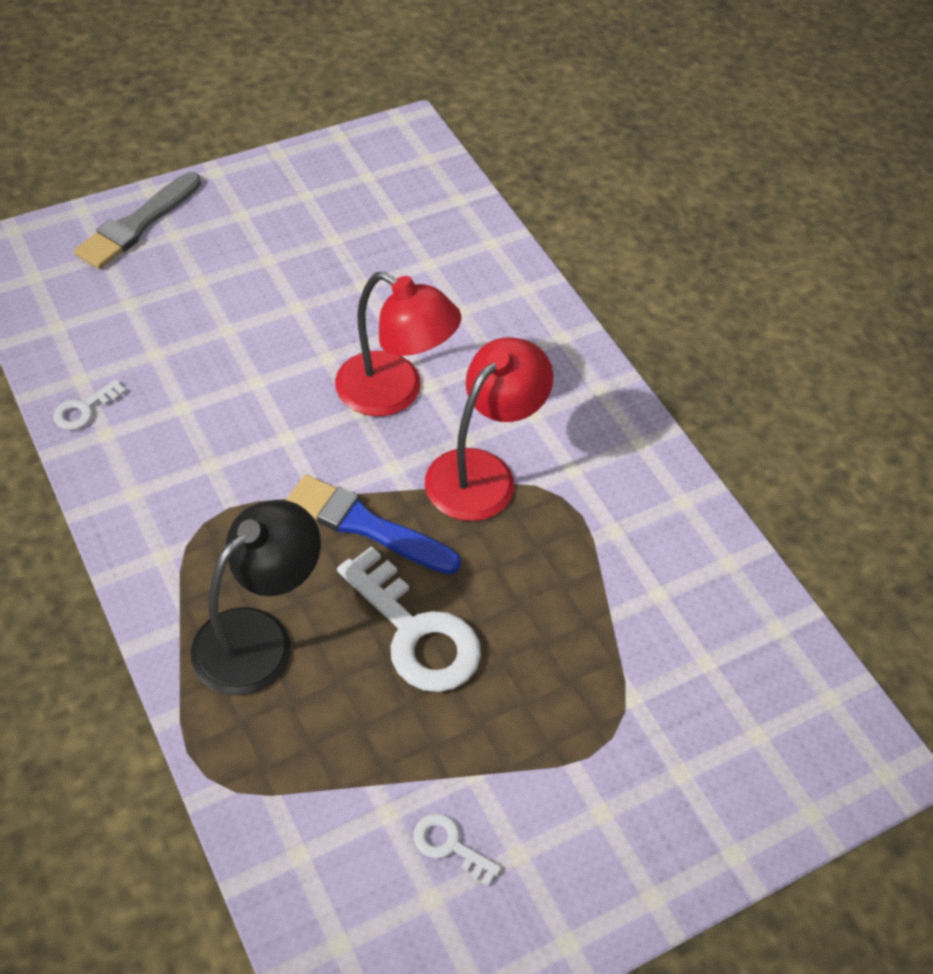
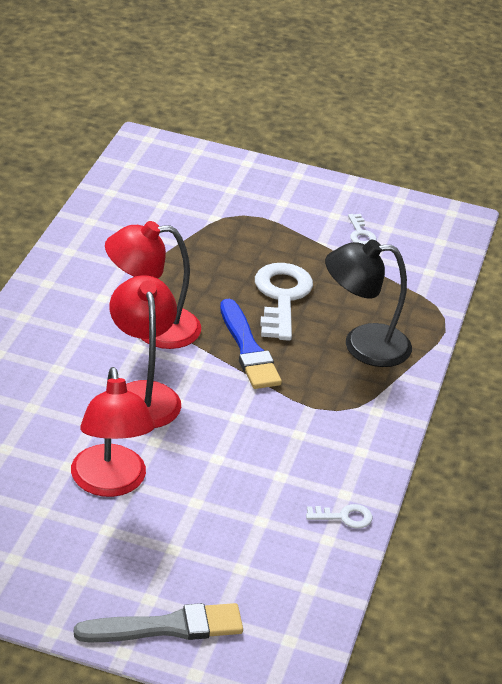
camera: 135 degrees left, 15 degrees down
none -> red lamp [71,367,155,497]

